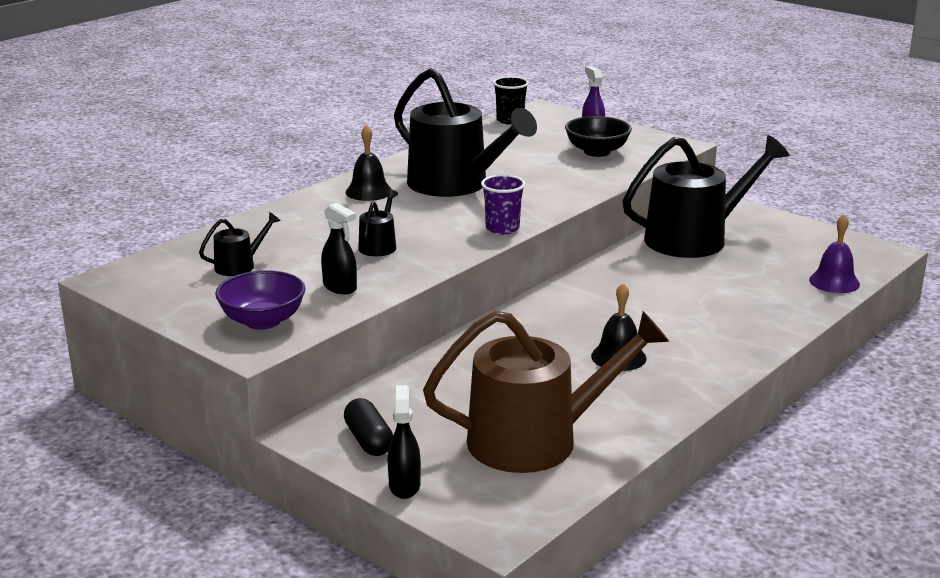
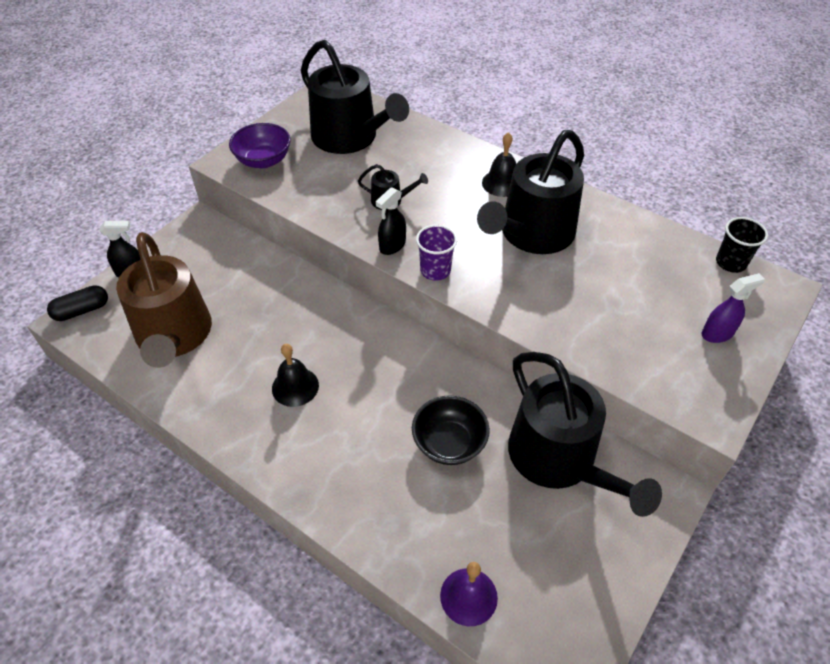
camera: 85 degrees right, 25 degrees up
black watering can [199,212,281,276] -> black watering can [301,40,409,154], size x2.35
black spray bottle [321,202,357,294] -> black spray bottle moved to [376,187,406,255]
black capsule [344,398,393,456] -> black capsule moved to [47,285,108,321]
black bowl [565,116,632,157] -> black bowl moved to [412,396,490,465]

